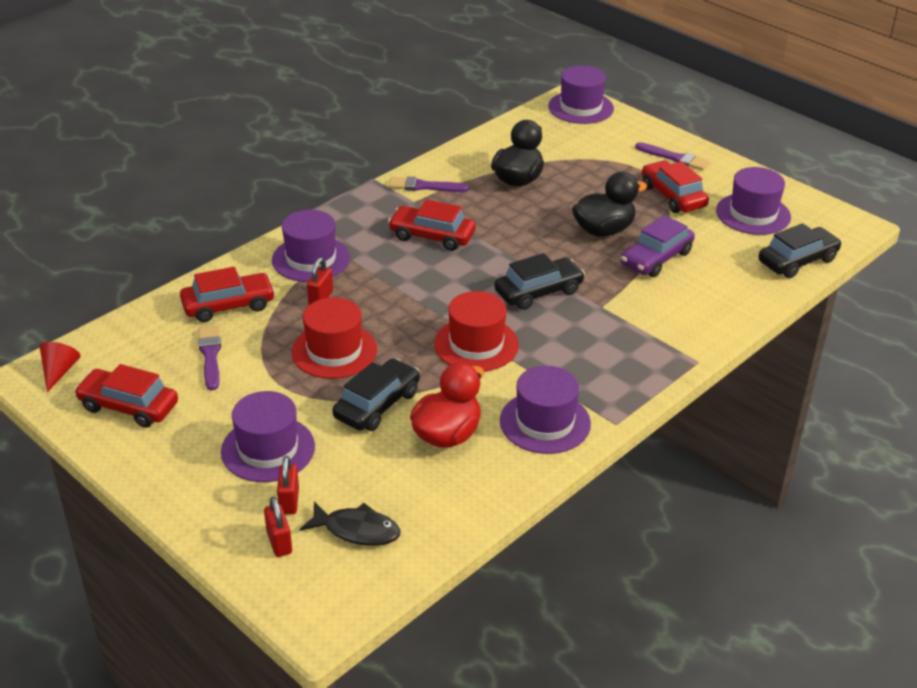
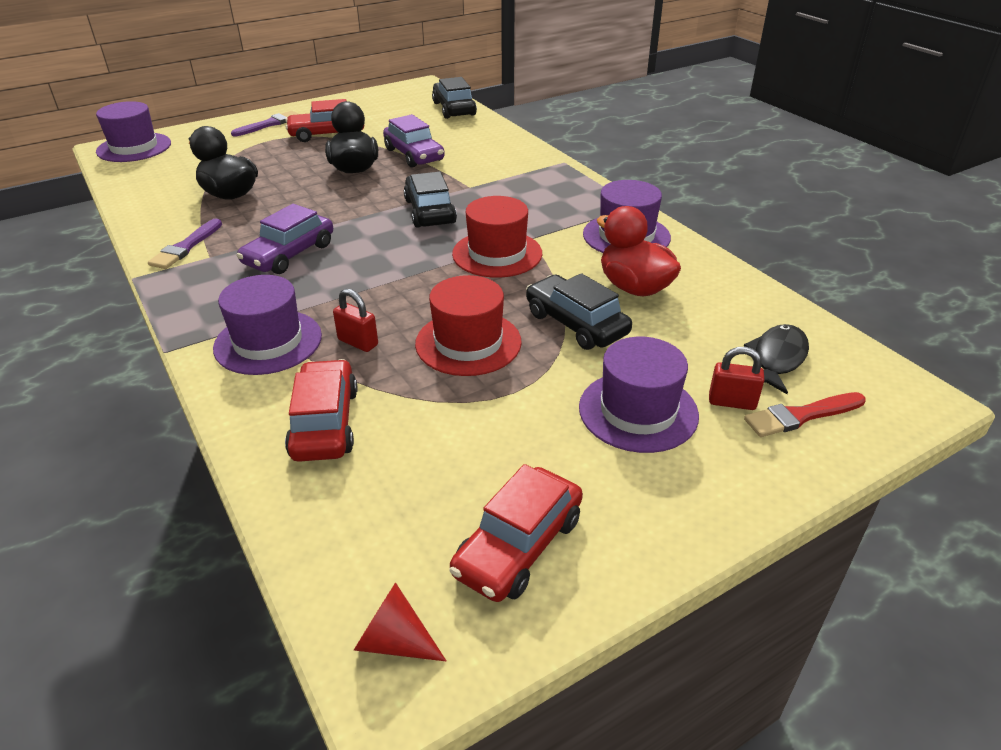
camera: 75 degrees left, 0 degrees up
purple brush [198,326,221,390] -> none
red padlock [264,496,292,557] -> red brush [744,392,866,437]
red car [388,200,476,251] -> purple car [237,204,333,274]
purple hat [716,167,791,235] -> none

